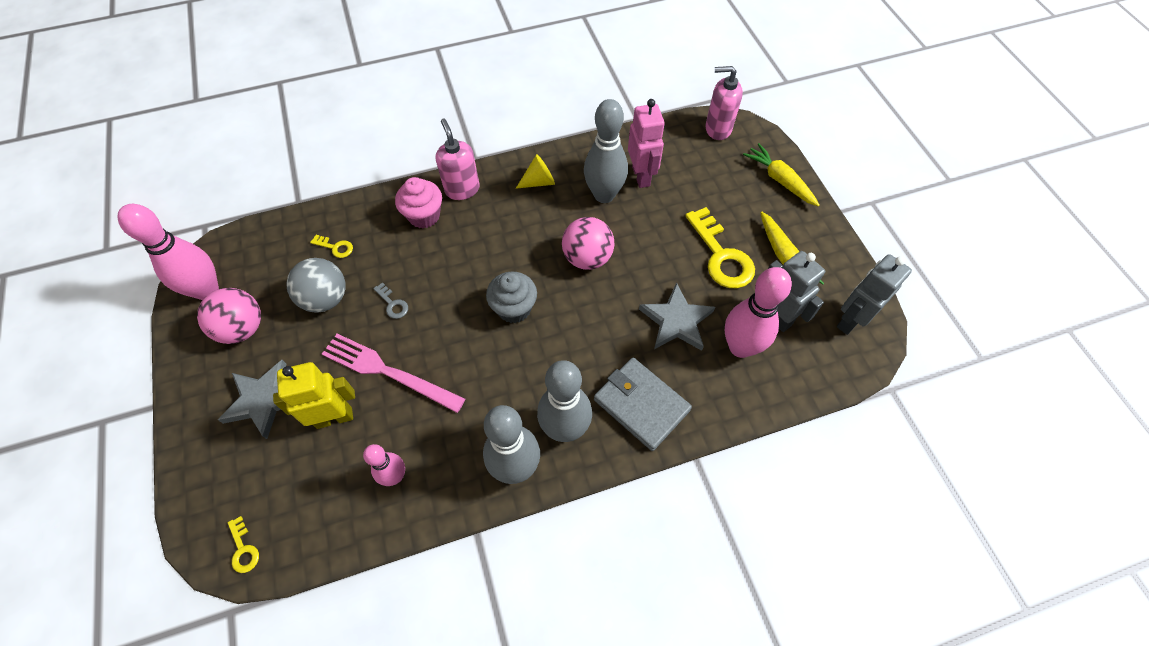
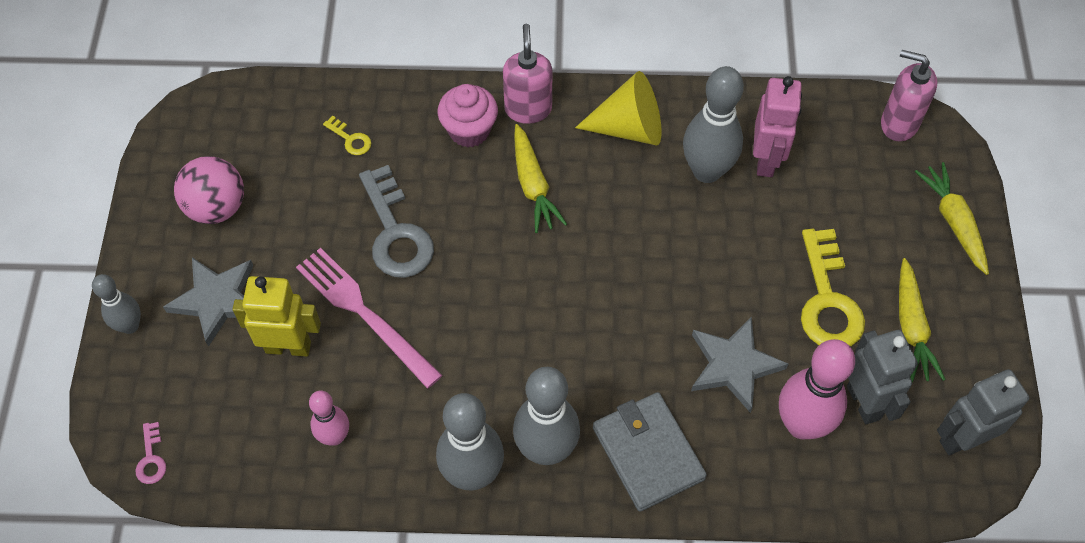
camera: 20 degrees right, 0 degrees up
pink bowling pin [118,204,219,300] -> none
yellow key [228,516,259,573] -> pink key [135,422,166,484]
grey ball [286,258,345,313] -> none
grey key [373,282,408,319] -> grey key [359,165,434,278], size x2.22
grey cupcake [486,272,537,323] -> none
yellow cone [516,154,555,189] -> yellow cone [575,71,662,146], size x1.62
pink ball [562,217,615,270] -> none
none -> grey bowling pin [92,274,141,334]
none -> yellow carrot [514,124,567,233]

